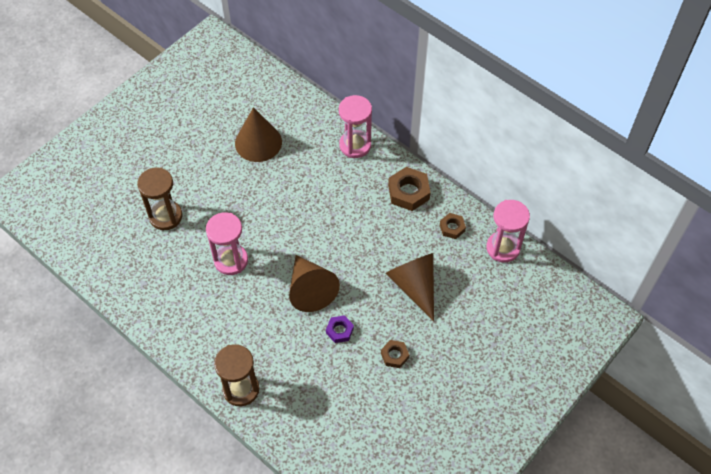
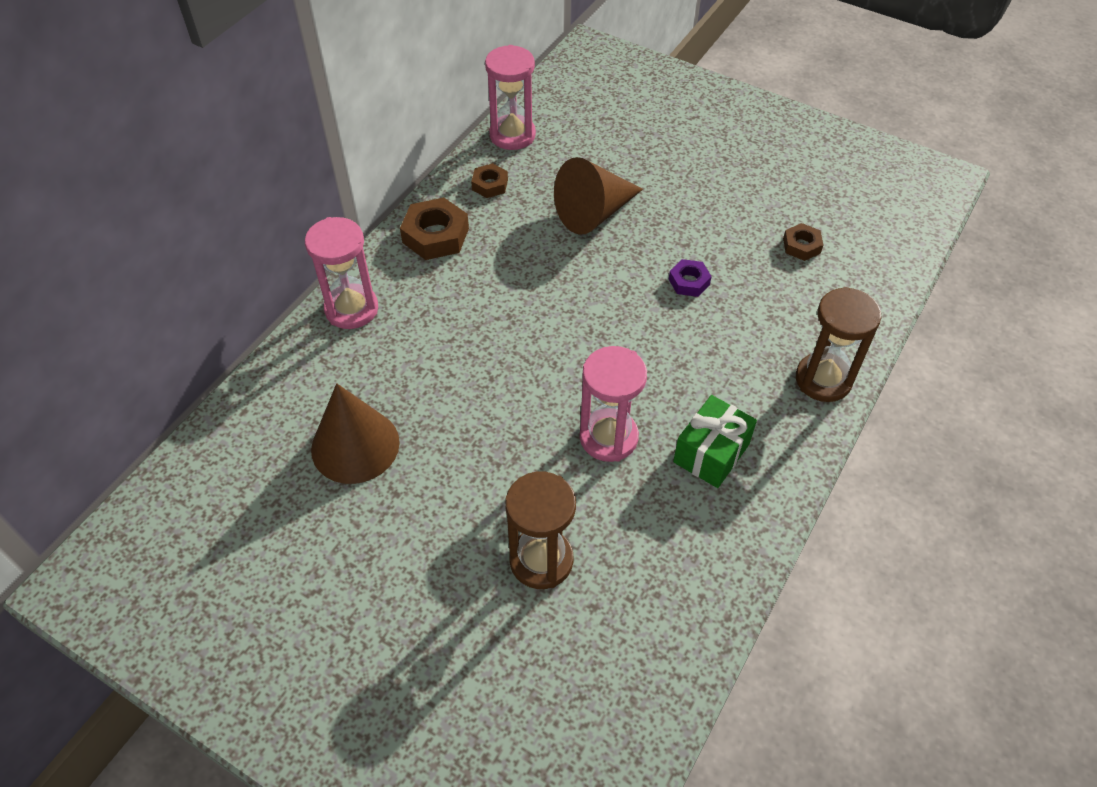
camera: 100 degrees left, 5 degrees down
brown cone [289,255,340,312] -> none
brown nut [381,340,409,368] -> brown nut moved to [783,223,823,261]
none -> green gift [673,395,757,488]

